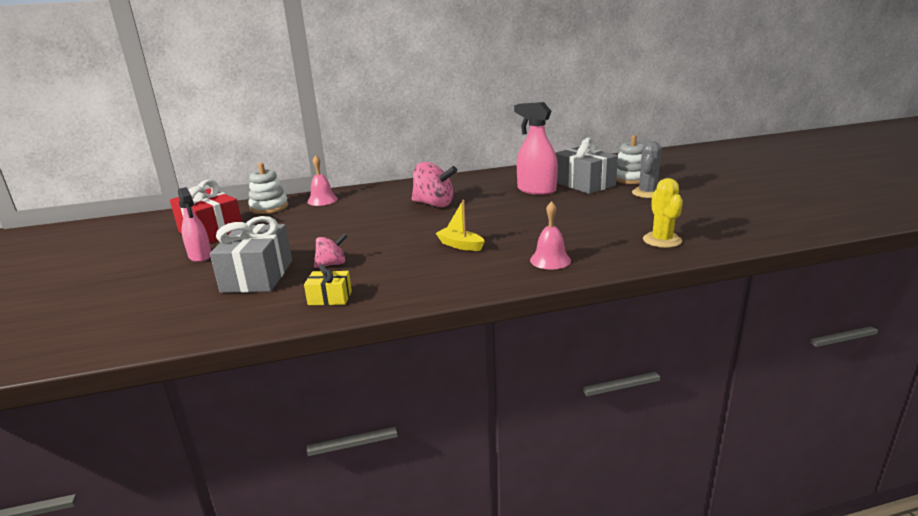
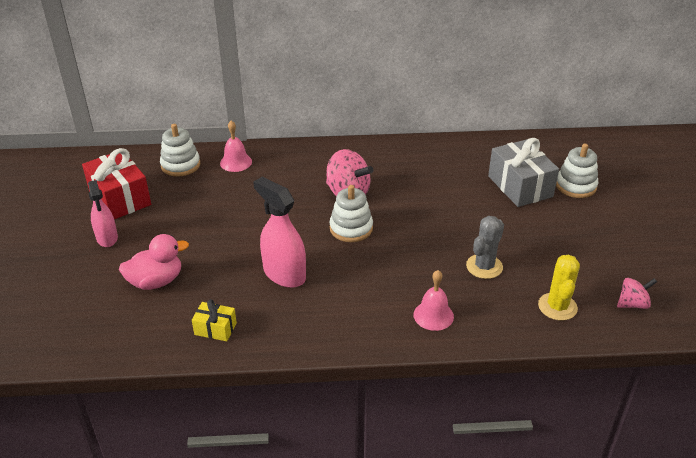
camera: 10 degrees right, 15 degrees up
grey gift [210,216,292,293] -> pink duck [119,234,189,290]
pink spinning top [314,233,348,268] -> pink spinning top moved to [617,278,657,309]
yellow boat [436,200,485,251] -> none
pink spray bottle [514,102,558,195] -> pink spray bottle moved to [253,177,306,288]
grey cactus [632,141,661,198] -> grey cactus moved to [466,216,504,279]
none -> white stacking toy [330,185,373,242]

